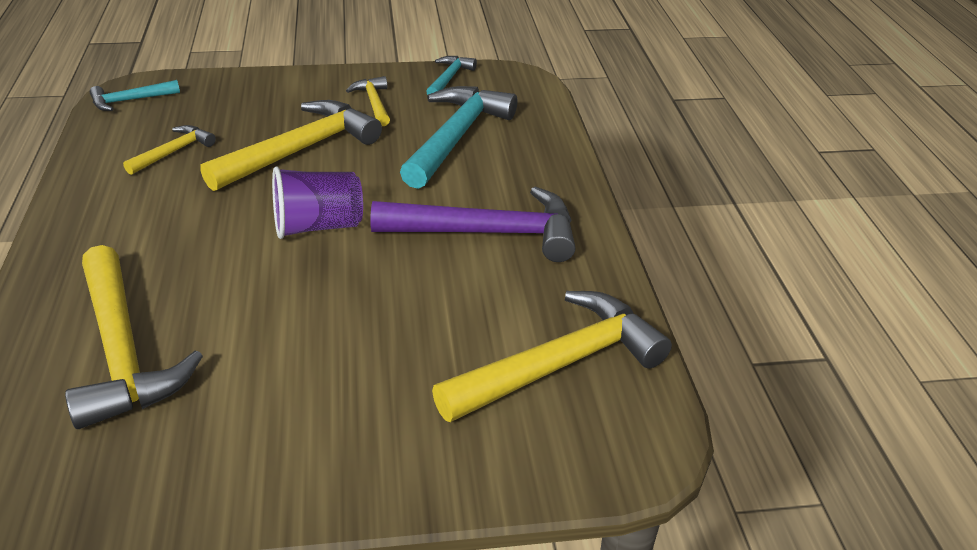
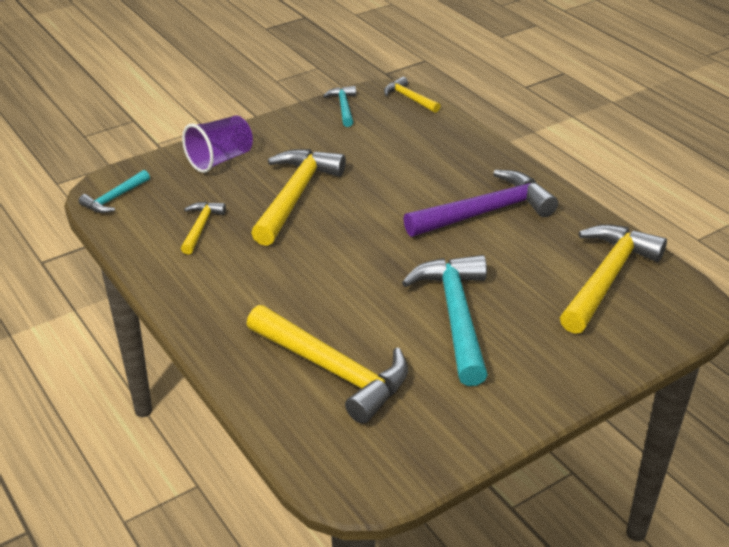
camera: 25 degrees left, 0 degrees up
purple cup [272,166,363,239] -> purple cup moved to [182,115,253,173]
yellow hammer [346,76,390,126] -> yellow hammer moved to [384,77,440,113]
turquoise hammer [400,86,517,189] -> turquoise hammer moved to [402,255,488,386]

